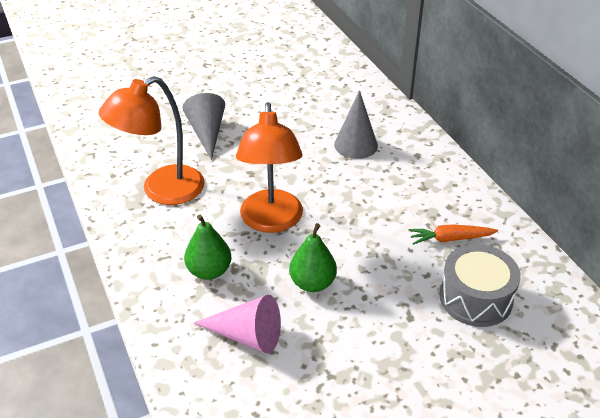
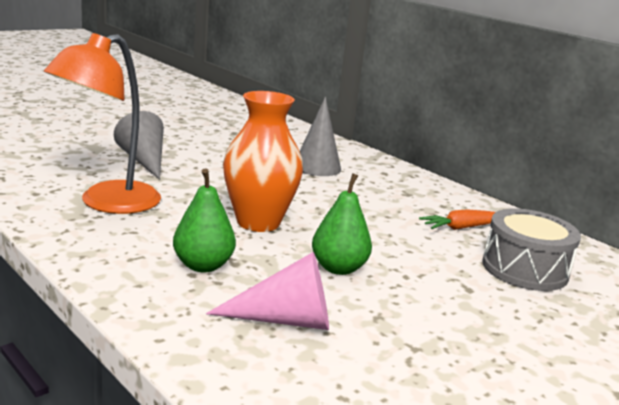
camera: 20 degrees left, 20 degrees down
orange lamp [236,102,303,233] -> orange vase [223,91,303,232]

